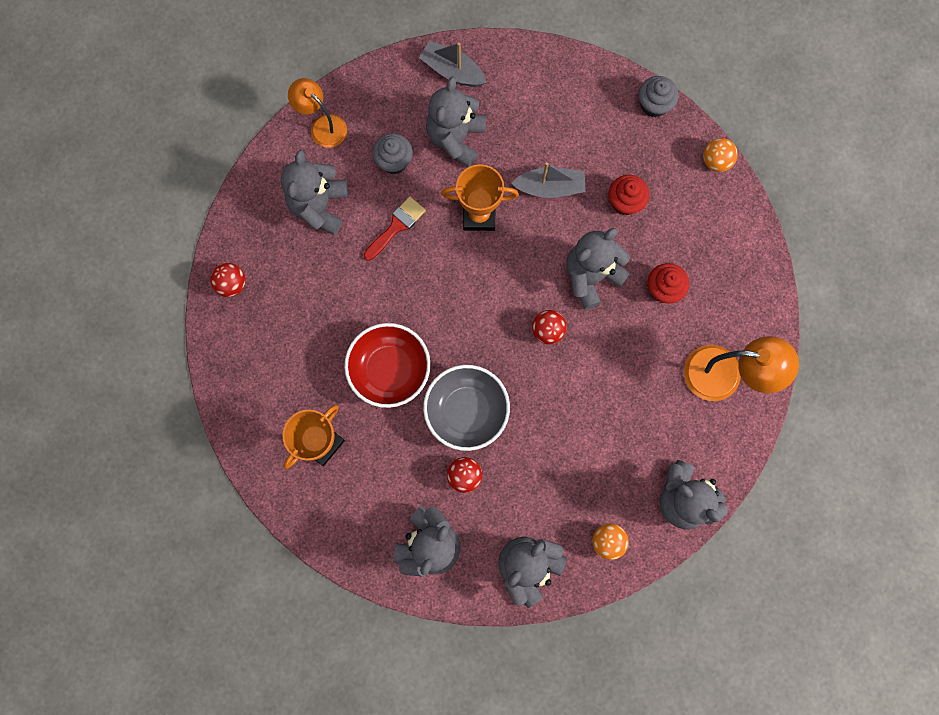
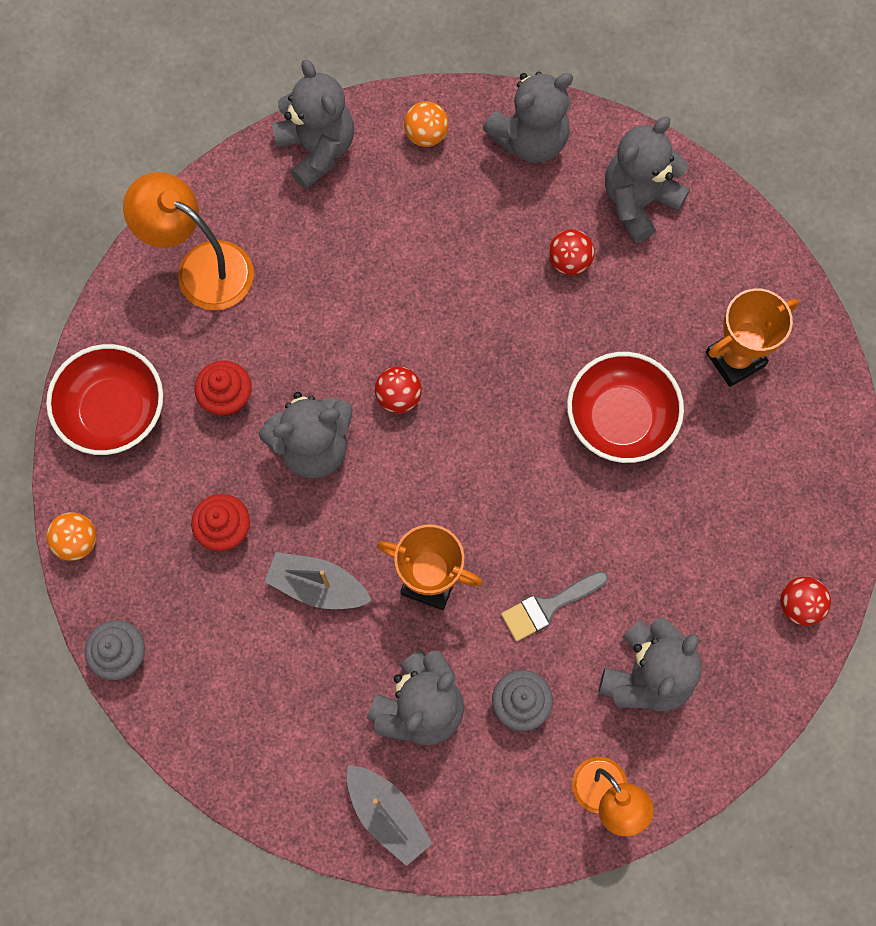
camera: 160 degrees left, 5 degrees down
red brush [363,197,426,261] -> grey brush [501,571,608,642]
grey bowl [423,365,510,451] -> none
none -> red bowl [46,344,163,455]

